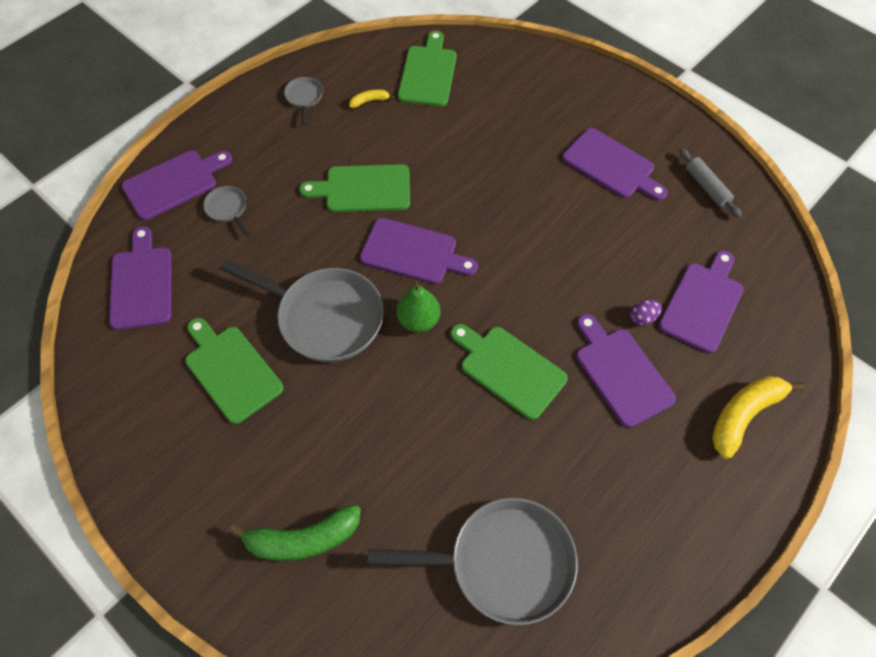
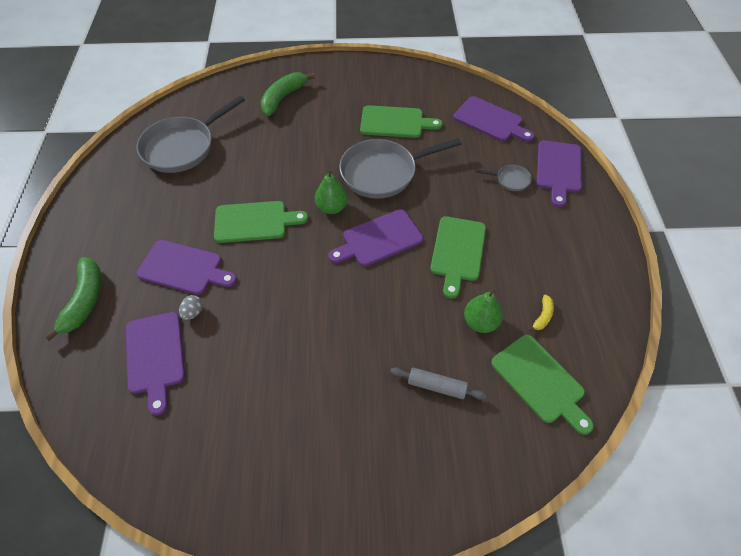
camera: 135 degrees right, 5 degrees down
grey pan [284,77,323,125] -> none
green cutting board [299,164,410,212] -> green cutting board turned 150 degrees clockwise [430,216,486,298]
purple cutting board [562,128,668,201] -> none
purple egg [630,300,662,326] -> grey egg [179,295,203,320]
grey rolling pin [679,148,742,218] -> grey rolling pin moved to [390,367,487,400]
yellow banana [712,376,805,459] -> green banana [44,257,101,341]
none -> green pear [464,288,503,333]

